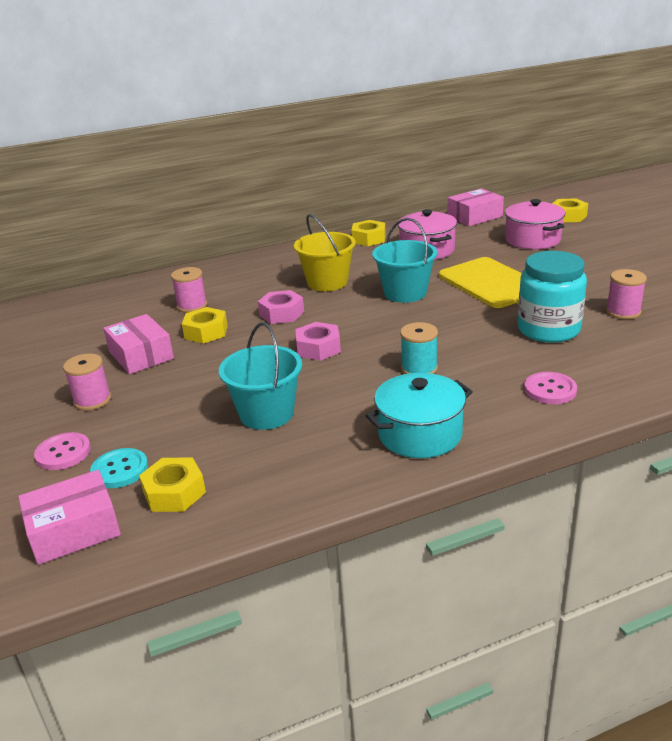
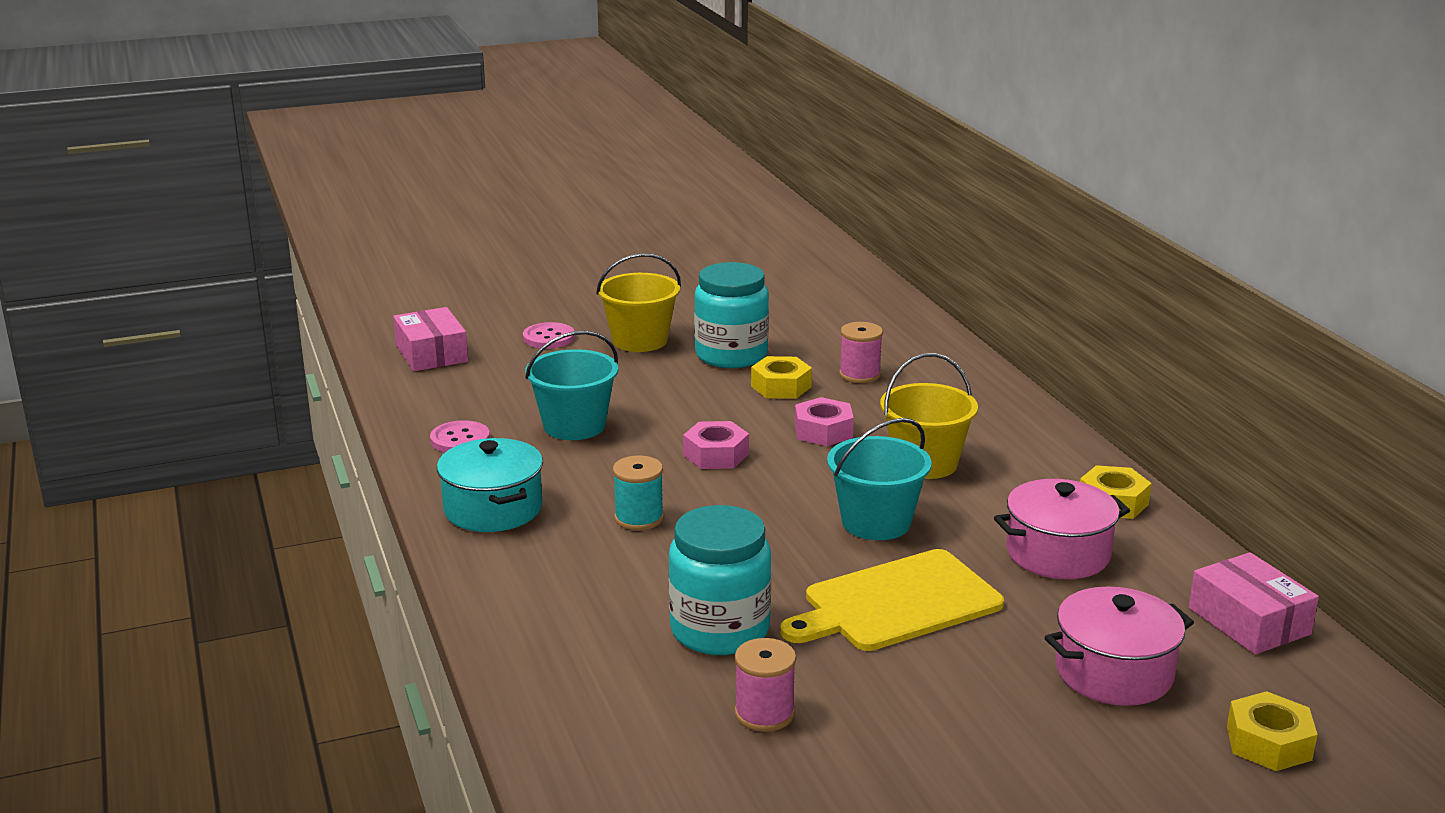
camera: 90 degrees right, 5 degrees down
pink spool [63,353,111,411] -> yellow bucket [596,253,681,352]
turquoise button [90,448,148,488] -> none
pink box [103,314,174,374] -> turquoise jar [694,262,769,368]
yellow nut [139,457,206,512] -> none
pink button [524,372,577,404] -> pink button moved to [430,420,490,452]

